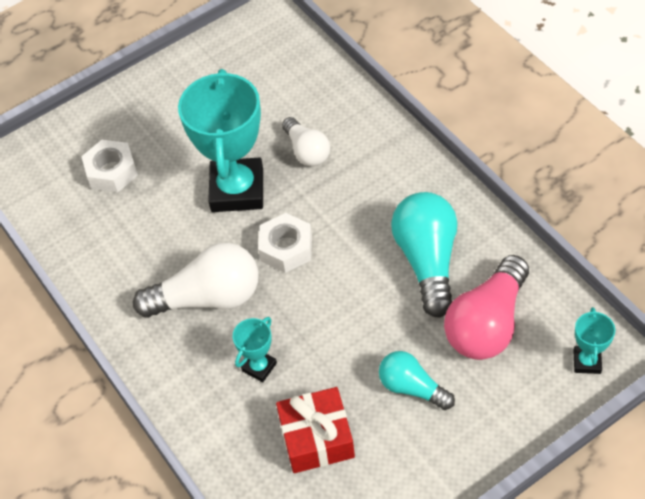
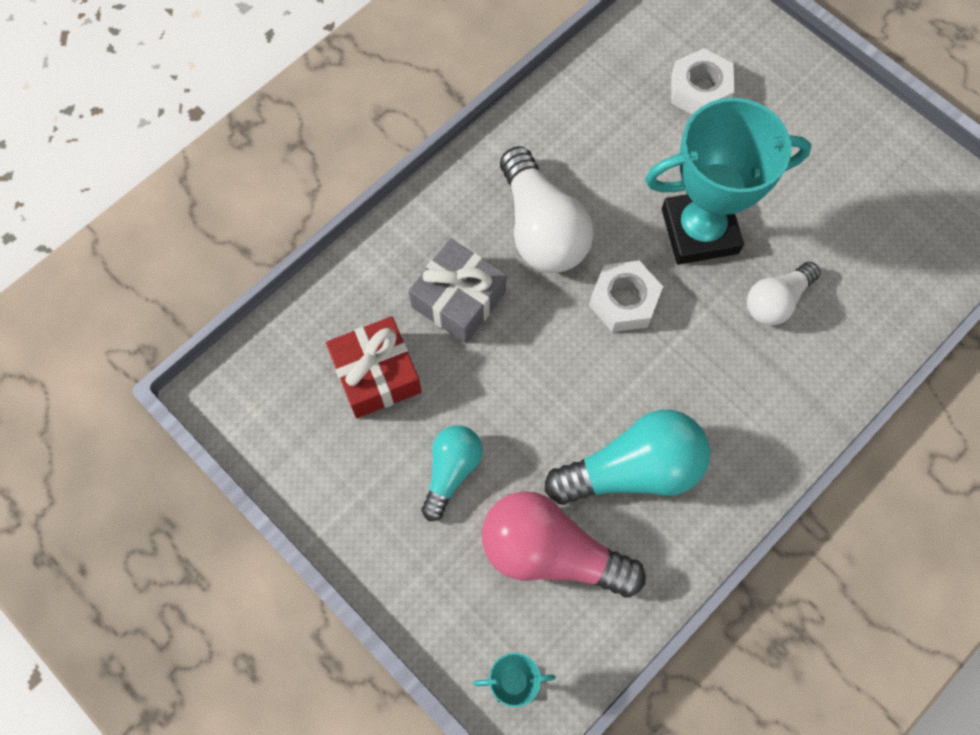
camera: 75 degrees right, 15 degrees up
turquoise trophy [233,317,277,382] -> grey gift [409,238,507,343]

